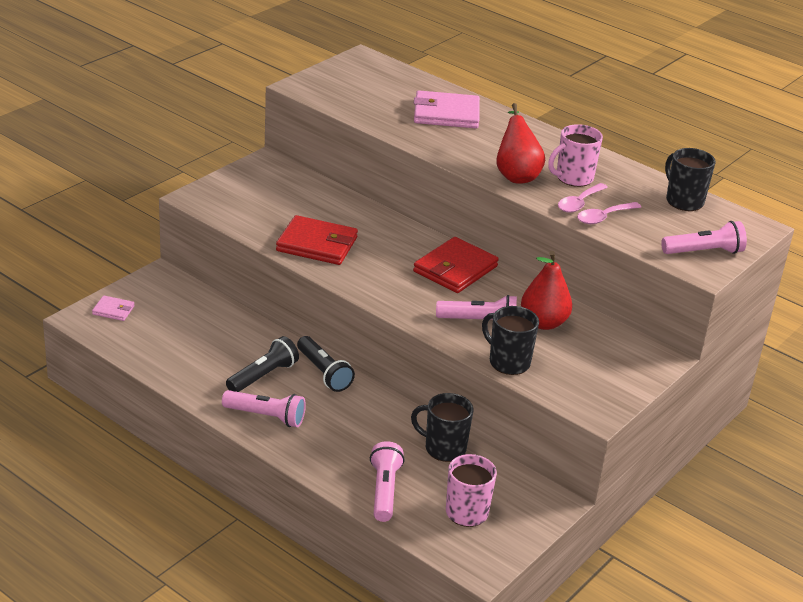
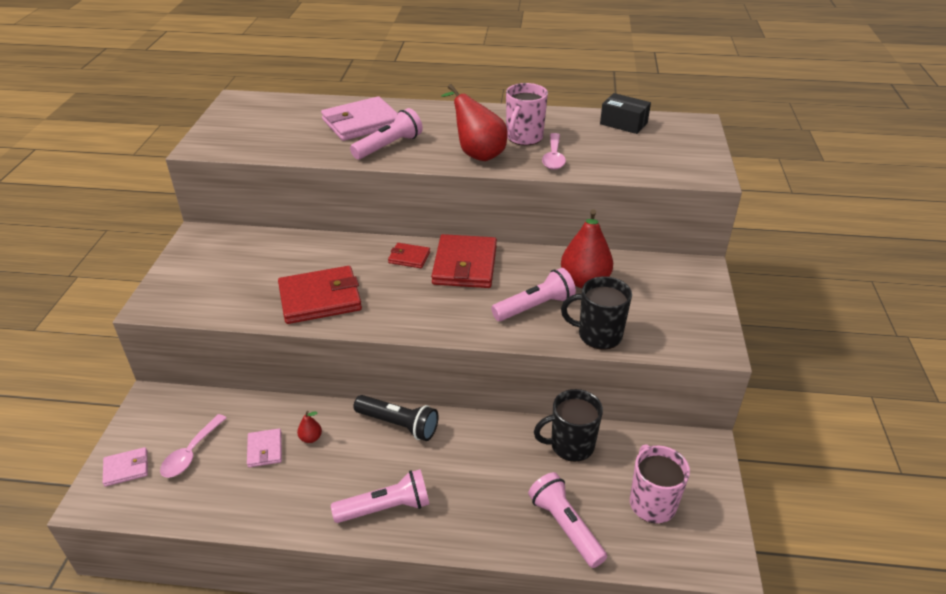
camera: 30 degrees left, 5 degrees up
black flashlight [226,336,299,392] -> none
pink spoon [577,202,641,224] -> pink spoon moved to [160,414,226,478]
pink flashlight [661,221,747,254] -> pink flashlight moved to [350,108,423,159]
black mug [665,148,716,211] -> black box [600,93,651,134]
none -> pink wallet [247,428,282,467]
none -> red pear [297,411,322,443]
none -> red wallet [388,243,430,268]

